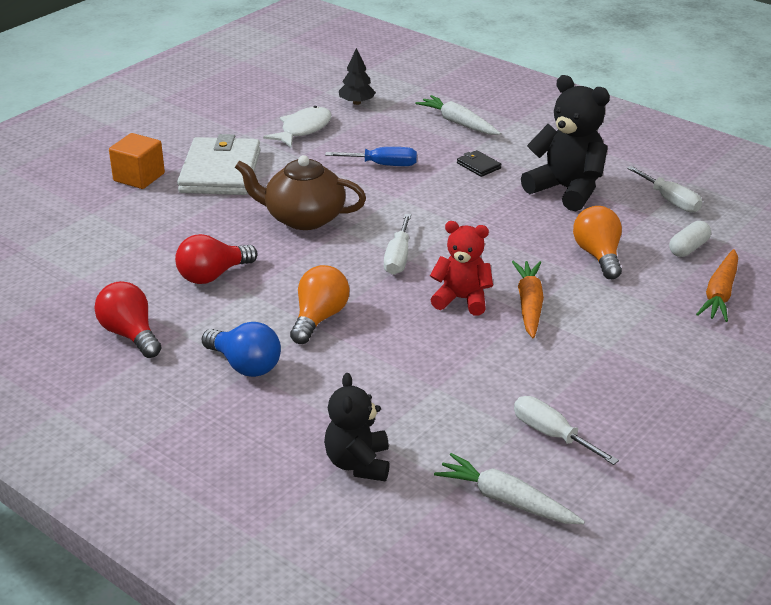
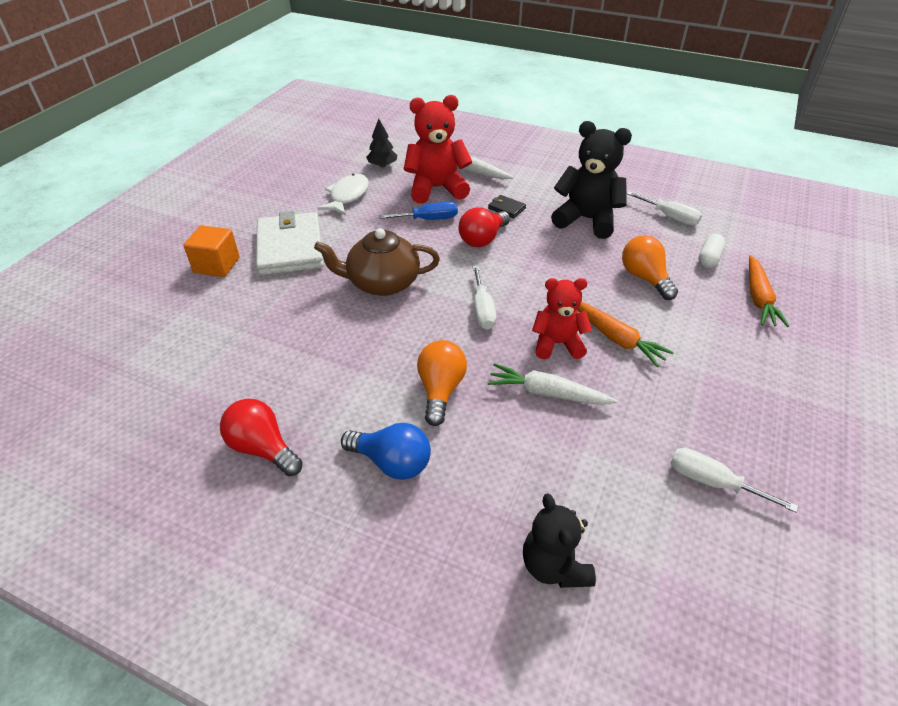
camera: 15 degrees left, 10 degrees up
red light bulb [175,234,258,284] -> red light bulb moved to [458,207,510,247]
white carrot [434,453,585,524] -> white carrot moved to [487,363,617,405]
orange carrot [512,261,544,338] -> orange carrot turned 150 degrees clockwise [577,302,674,367]
none -> red teddy bear [403,95,472,203]

